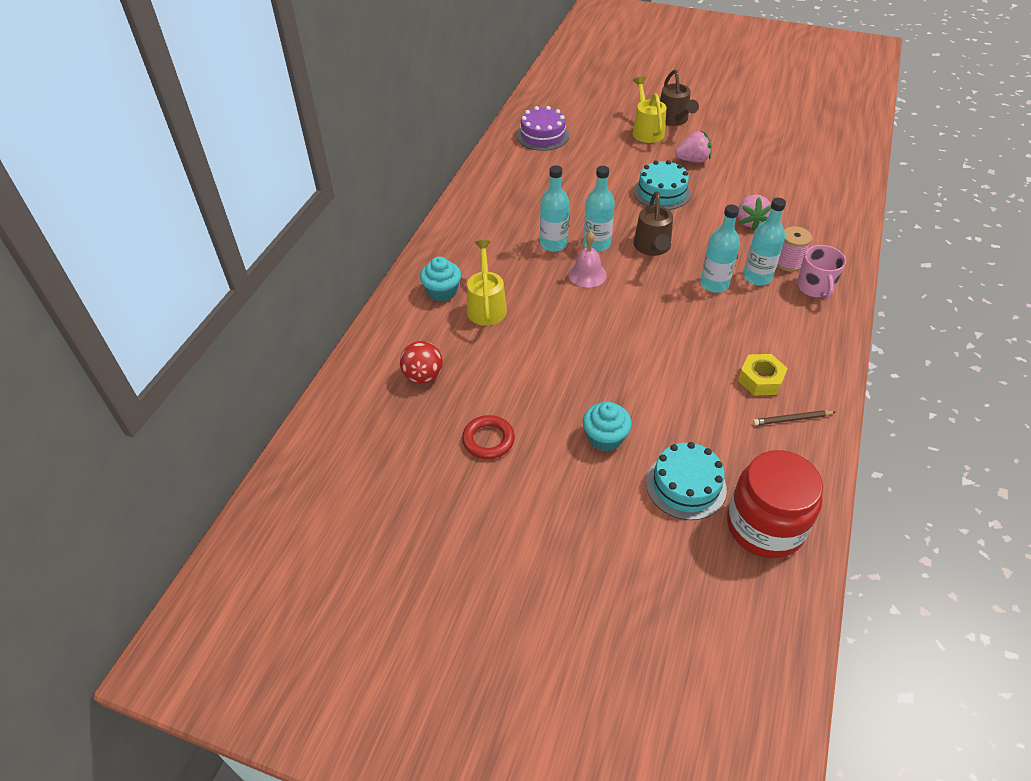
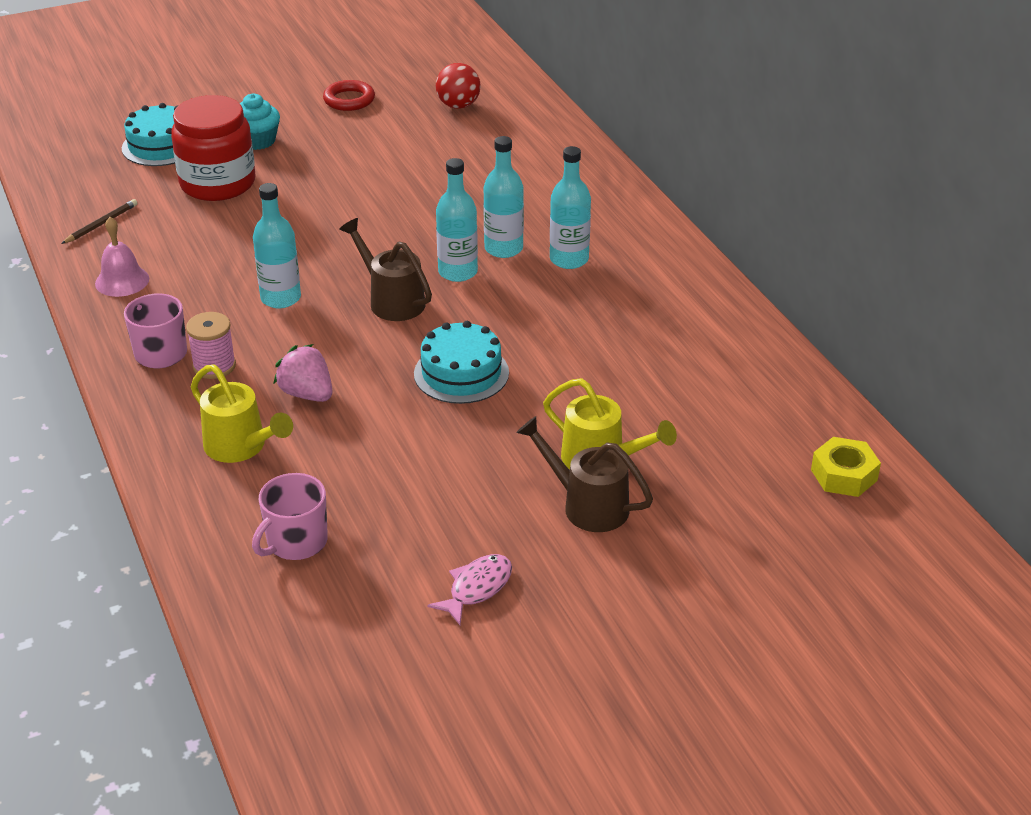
camera: 135 degrees right, 10 degrees down
turquoise cupcake [420,257,461,302] -> none
yellow watering can [467,240,507,326] -> yellow watering can moved to [191,364,293,463]
purple cake [517,106,569,151] -> none
pink bell [568,231,607,288] -> pink bell moved to [95,217,149,297]
pink strawberry [675,131,712,163] -> none
red jar [727,450,823,558] -> red jar moved to [171,95,255,201]
yellow nut [738,354,788,396] -> yellow nut moved to [811,437,881,497]
turquoise bottle [743,198,786,286] -> turquoise bottle moved to [550,146,591,269]
none -> pink mug [252,473,328,560]
none -> pink fish [427,554,512,625]

